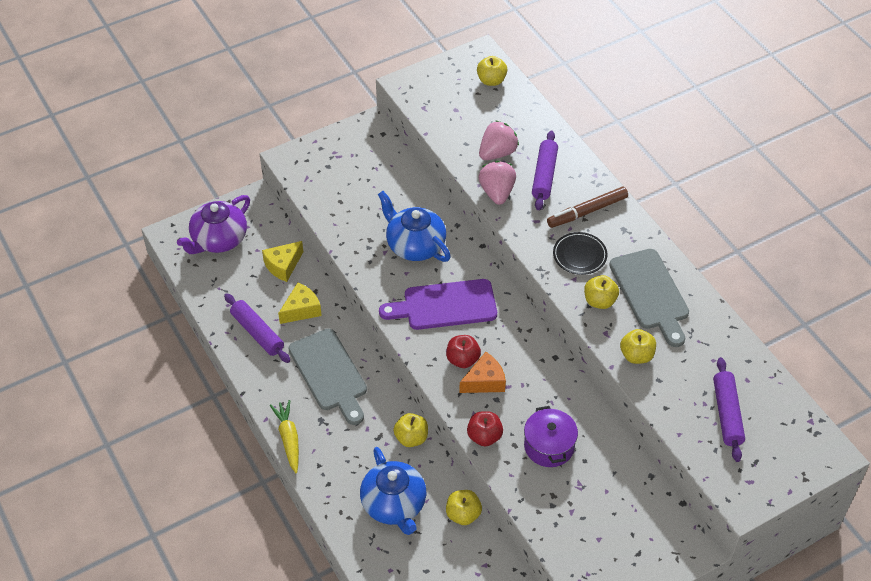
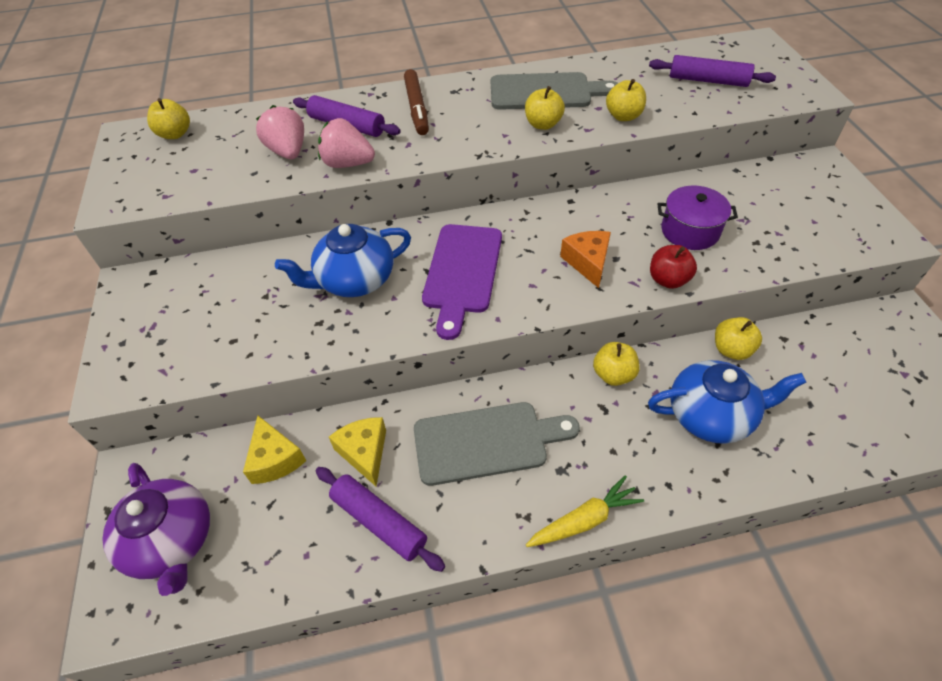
camera: 70 degrees left, 0 degrees up
purple rolling pin [224,293,290,363] -> purple rolling pin turned 60 degrees clockwise [316,467,445,572]
yellow carrot [270,400,299,474] -> yellow carrot turned 150 degrees clockwise [526,475,644,547]
red apple [446,335,481,368] -> none
black plate [553,232,607,275] -> none

